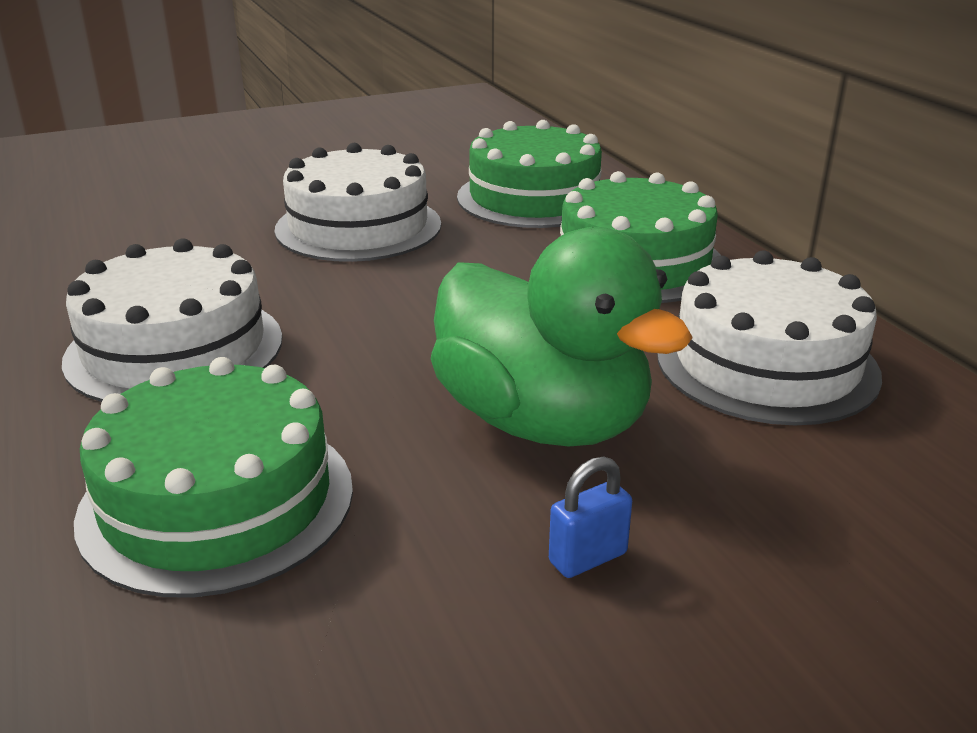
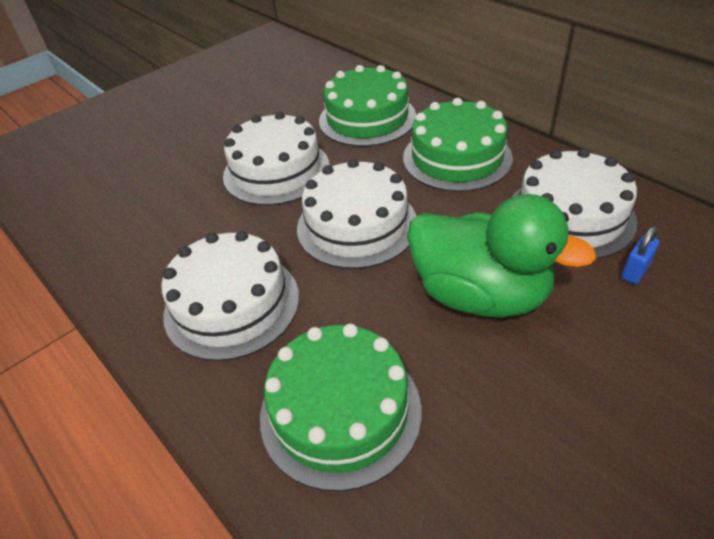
camera: 15 degrees left, 15 degrees up
blue padlock [549,456,632,578] -> blue padlock moved to [621,226,660,284]
none -> white cake [297,159,416,269]

